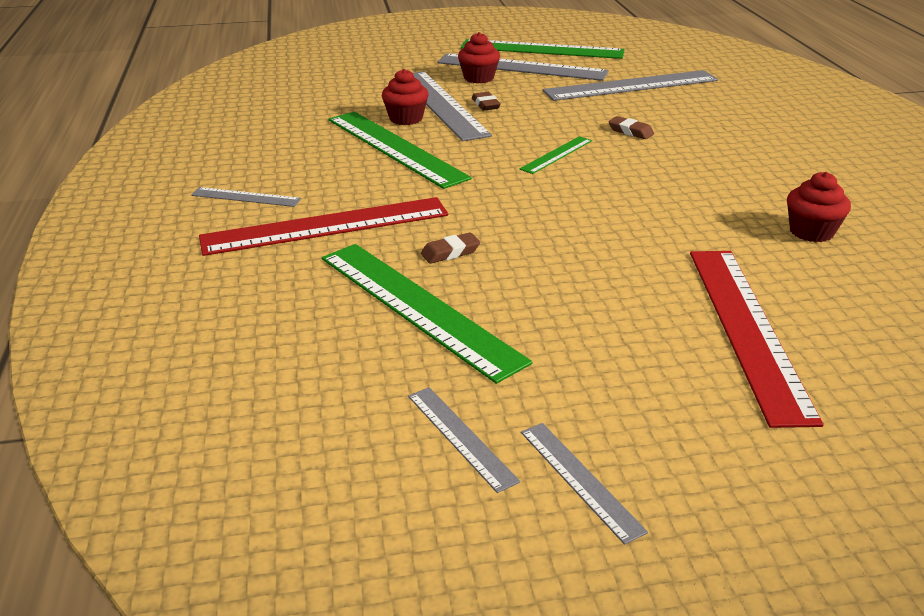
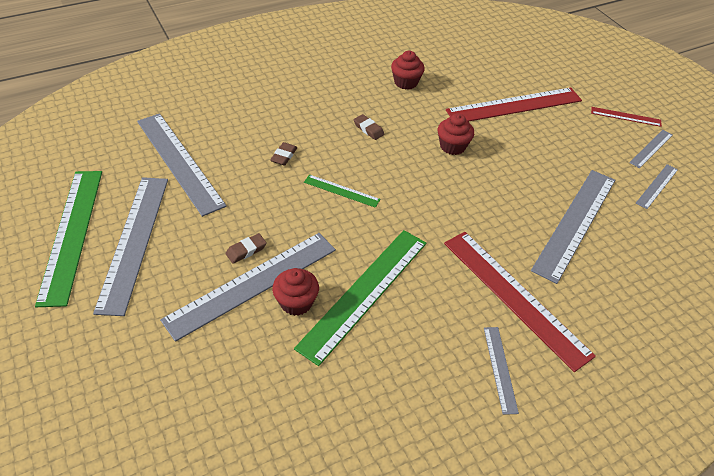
camera: 110 degrees left, 15 degrees up
green ruler [322,244,533,384] -> grey ruler [531,170,615,284]
brown eraser [421,232,480,264] -> brown eraser moved to [354,114,384,140]
red cupcake [458,32,500,83] -> red cupcake moved to [438,114,474,155]
none -> red ruler [591,107,662,127]

